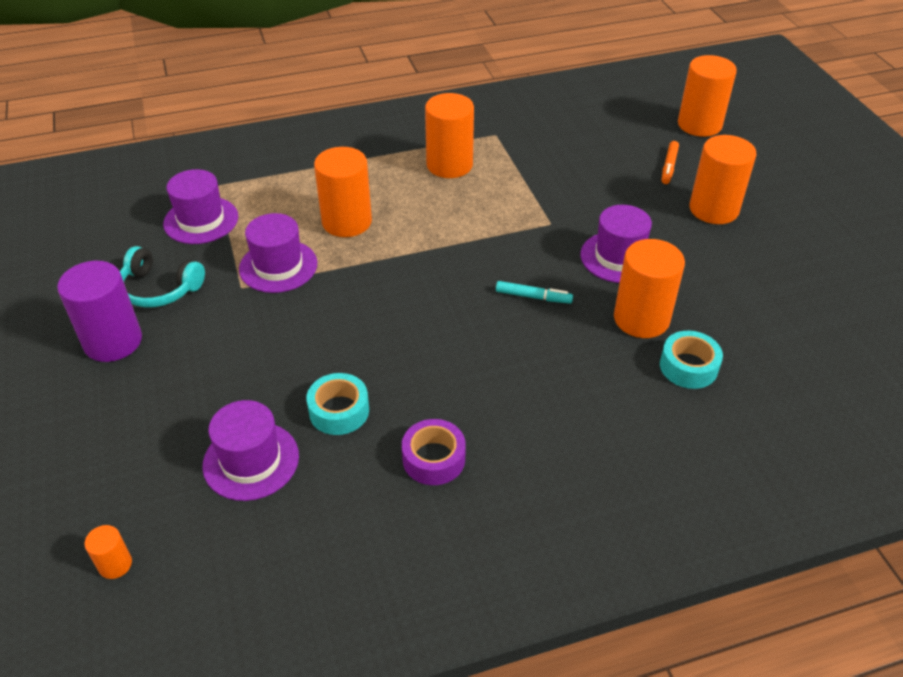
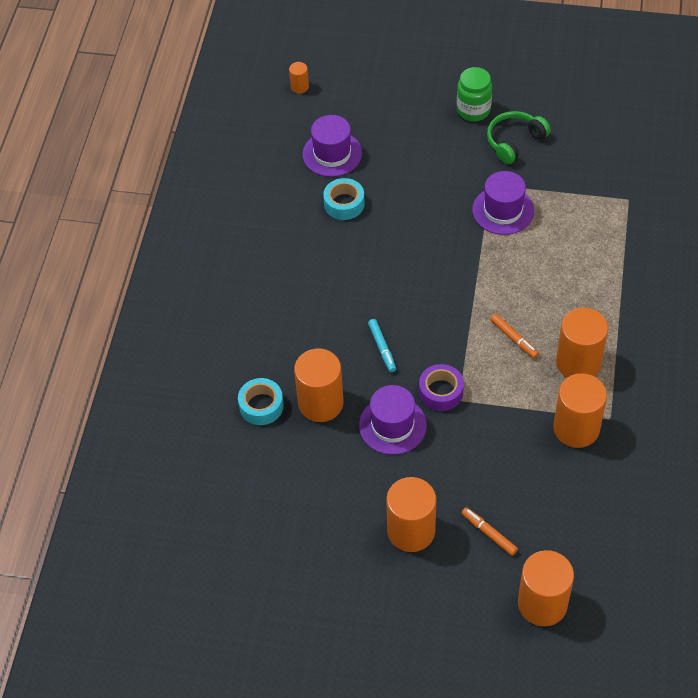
camera: 120 degrees right, 10 degrees up
purple cylinder [57,261,142,362] -> green jar [457,67,492,121]
turquoise headphones [120,246,205,308] -> green headphones [487,111,551,164]
purple hat [163,169,238,244] -> none
orange cylinder [314,147,372,237] -> orange cylinder moved to [553,373,607,448]
purple tape [402,419,466,485] -> purple tape moved to [419,364,464,411]
turquoise marker [496,281,573,304] -> turquoise marker turned 60 degrees counterclockwise [368,319,396,372]
none -> orange marker [490,314,539,358]

